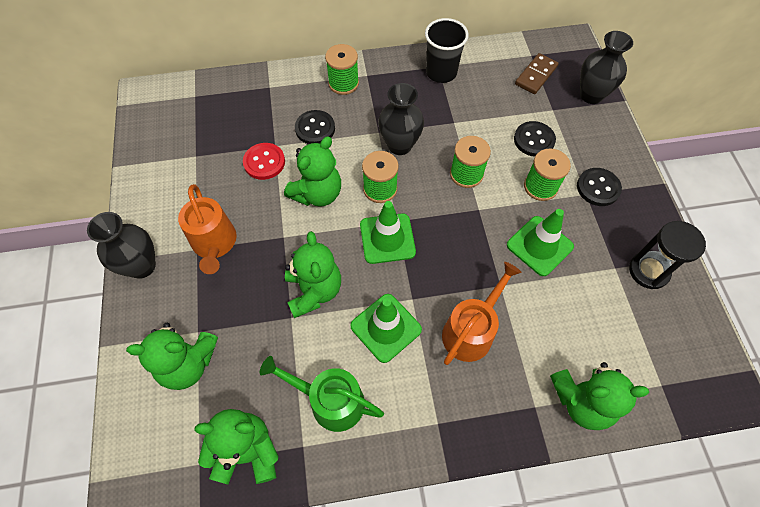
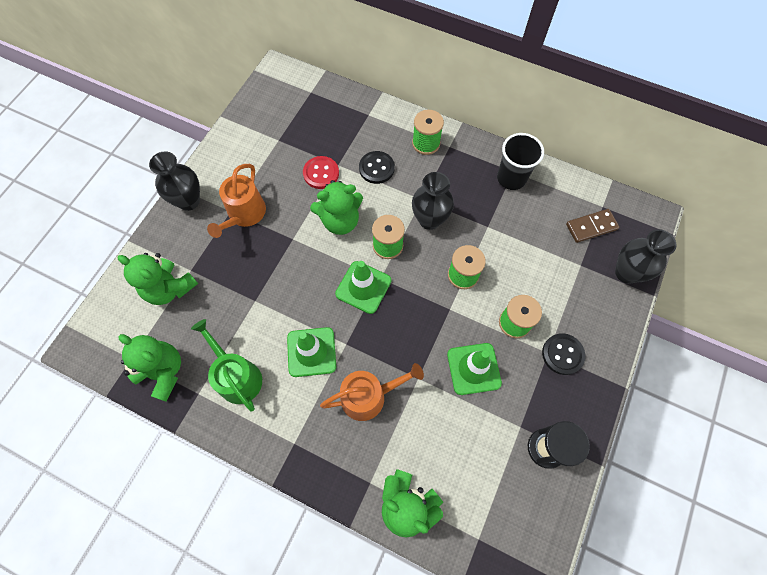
camera: 35 degrees right, 5 degrees up
green teddy bear [285,231,341,318] -> none
black button [514,121,556,157] -> none

